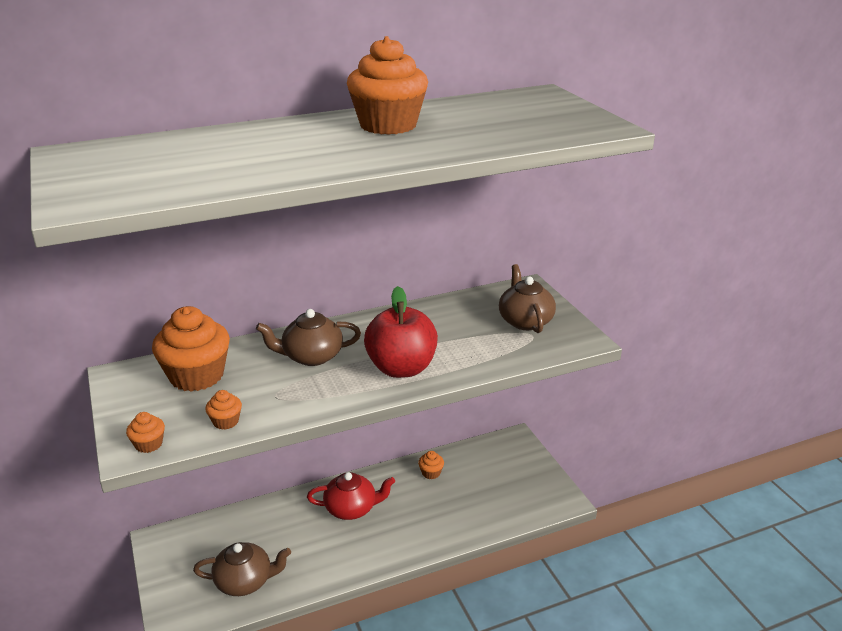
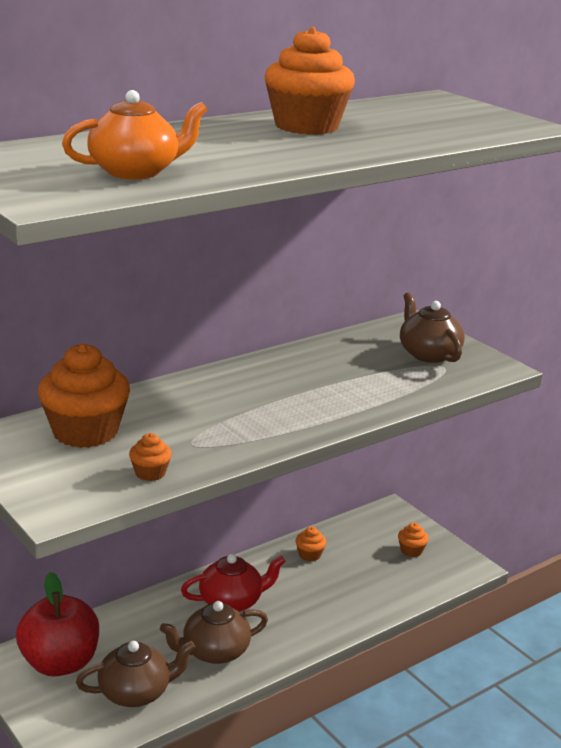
camera: 15 degrees left, 5 degrees down
orange cupcake [126,412,165,453] -> orange cupcake moved to [398,523,429,557]
brown teapot [256,309,361,366] -> brown teapot moved to [160,601,268,664]
red apple [364,286,438,378] -> red apple moved to [16,572,99,677]
none -> orange teapot [62,90,207,179]

